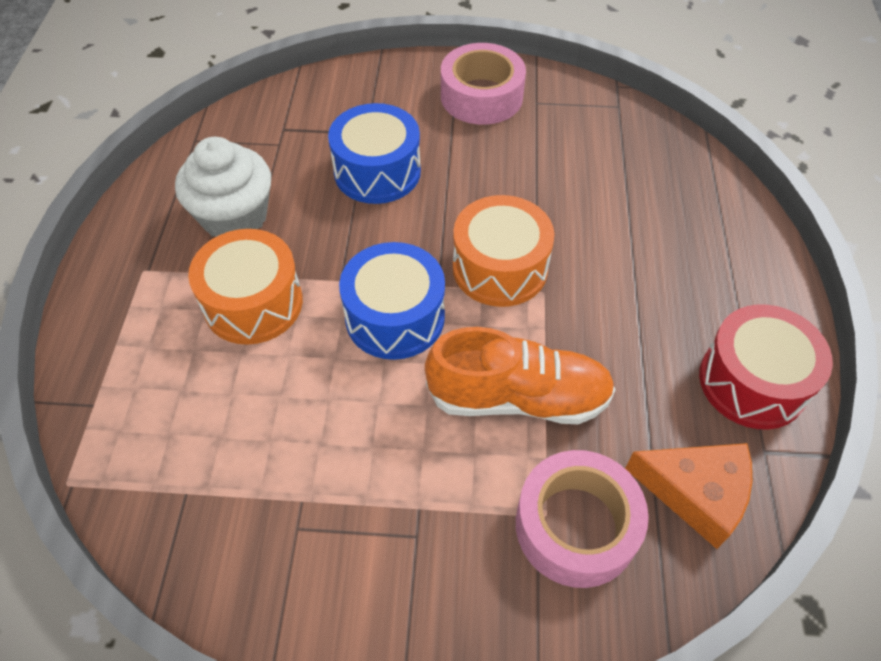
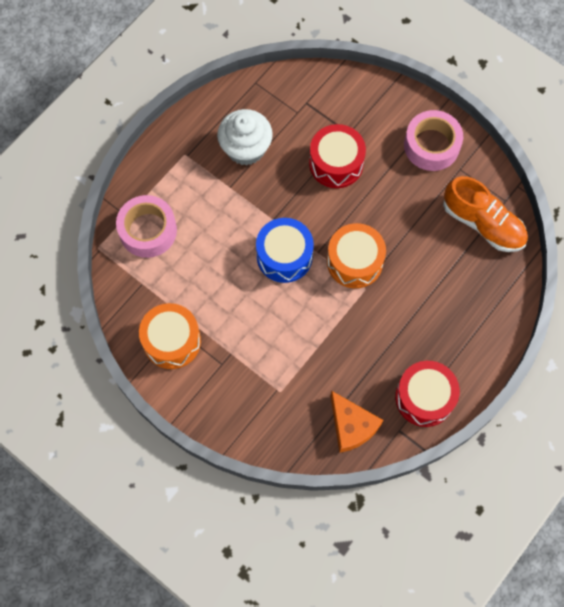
camera: 35 degrees right, 15 degrees up
orange drum [188,229,303,345] -> orange drum moved to [139,303,201,369]
blue drum [328,103,421,204] -> red drum [309,124,366,188]
orange shoe [425,327,616,424] -> orange shoe moved to [443,176,528,252]
pink tape [516,450,649,588] -> pink tape moved to [116,195,177,258]

